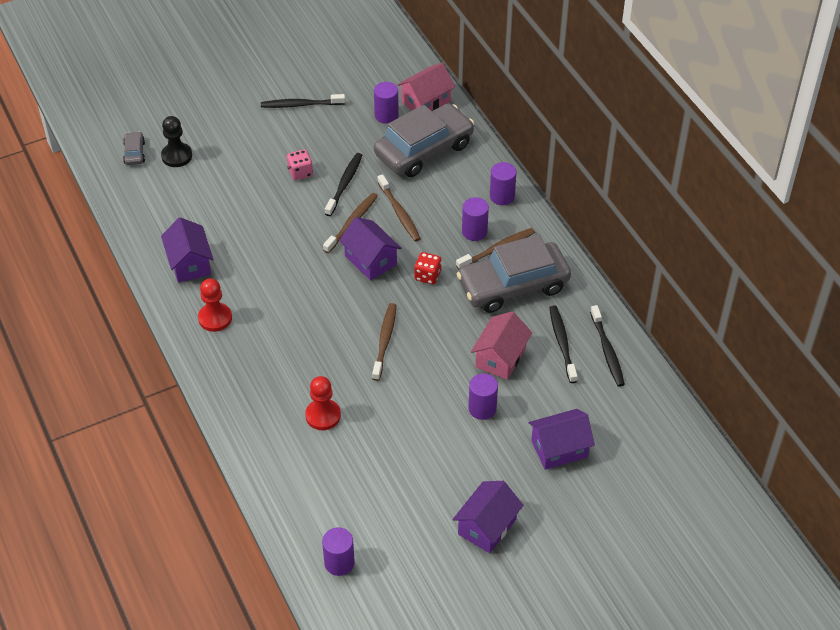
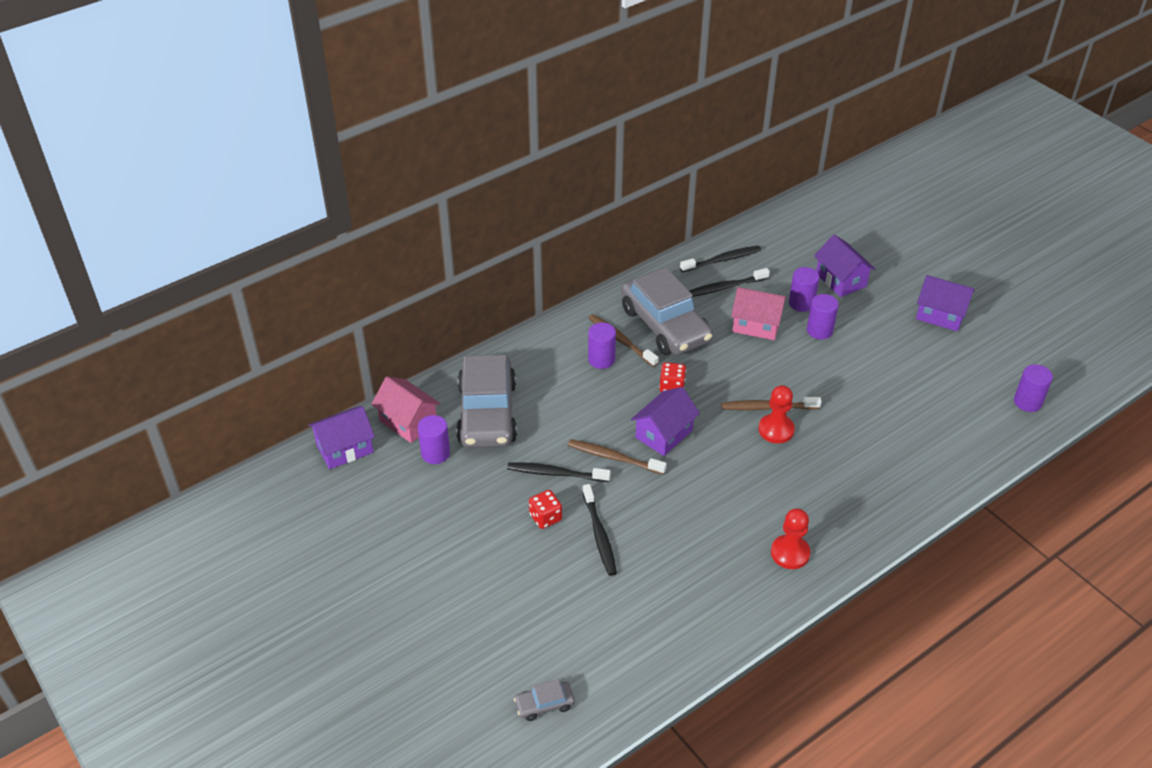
camera: 100 degrees left, 5 degrees down
black pawn [161,116,192,167] -> none
purple house [161,217,214,283] -> purple house moved to [308,406,375,469]
black toothbrush [261,94,345,108] -> black toothbrush moved to [582,484,617,576]
pink dice [287,149,313,180] -> red dice [529,490,562,529]
red pawn [305,376,341,430] -> red pawn moved to [759,385,795,443]
grey car [374,103,474,177] -> grey car turned 135 degrees counterclockwise [456,355,517,448]
brown toothbrush [378,174,421,242] -> none
purple cylinder [490,162,517,205] -> purple cylinder moved to [789,267,819,312]

